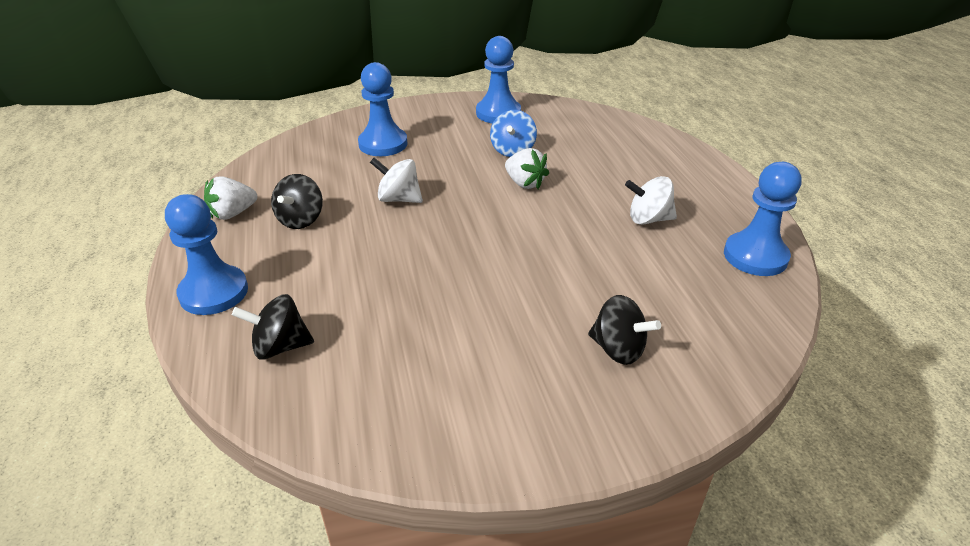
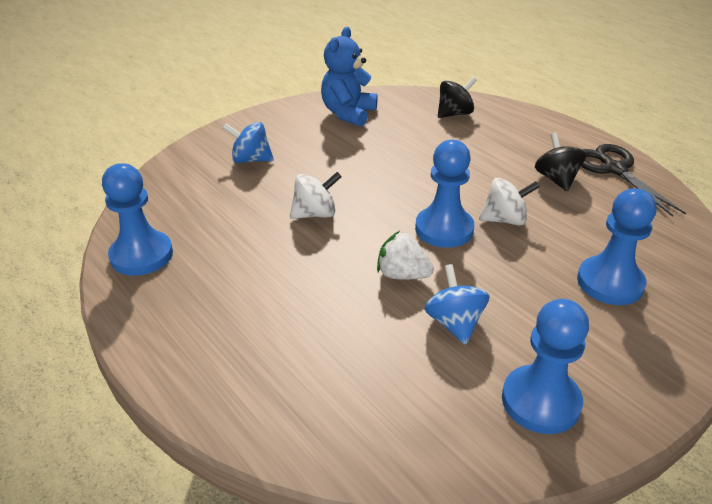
camera: 155 degrees right, 0 degrees up
blue pawn [165,194,248,315] -> blue pawn moved to [415,140,474,248]
white strawberry [204,176,257,220] -> black scissors [581,144,686,217]
black spinning top [588,295,661,365] -> blue spinning top [223,122,274,163]
white spinning top [625,176,677,225] -> white spinning top moved to [290,172,342,219]
none -> blue teddy bear [321,27,378,127]

